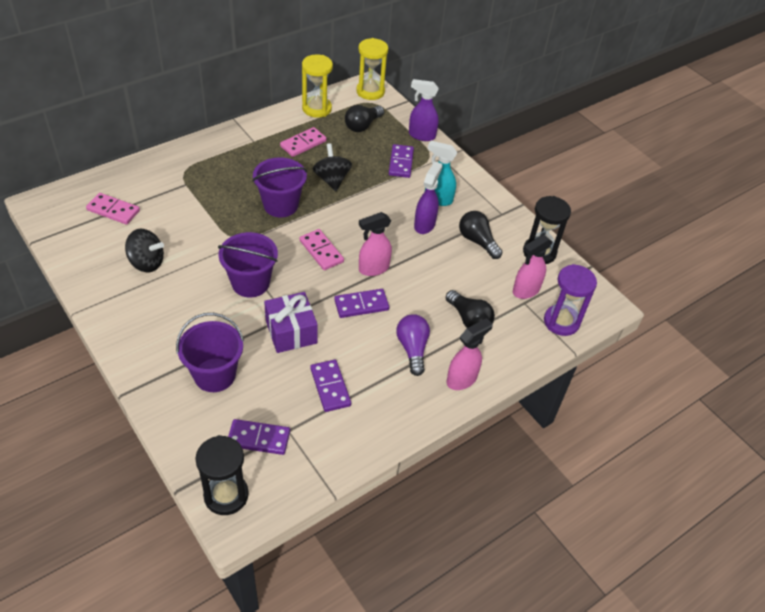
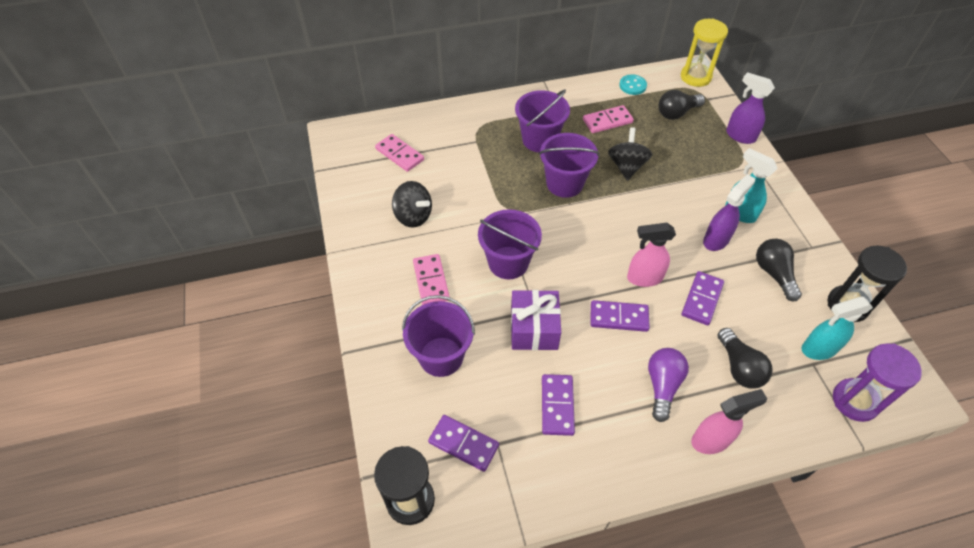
camera: 25 degrees right, 5 degrees up
pink domino [300,229,344,270] -> pink domino moved to [413,254,450,305]
yellow hourglass [302,54,333,118] -> turquoise button [619,74,647,95]
purple domino [389,144,414,178] -> purple domino moved to [682,271,724,325]
pink spray bottle [513,235,552,299] -> turquoise spray bottle [802,296,873,360]
none -> purple bucket [515,90,570,152]

